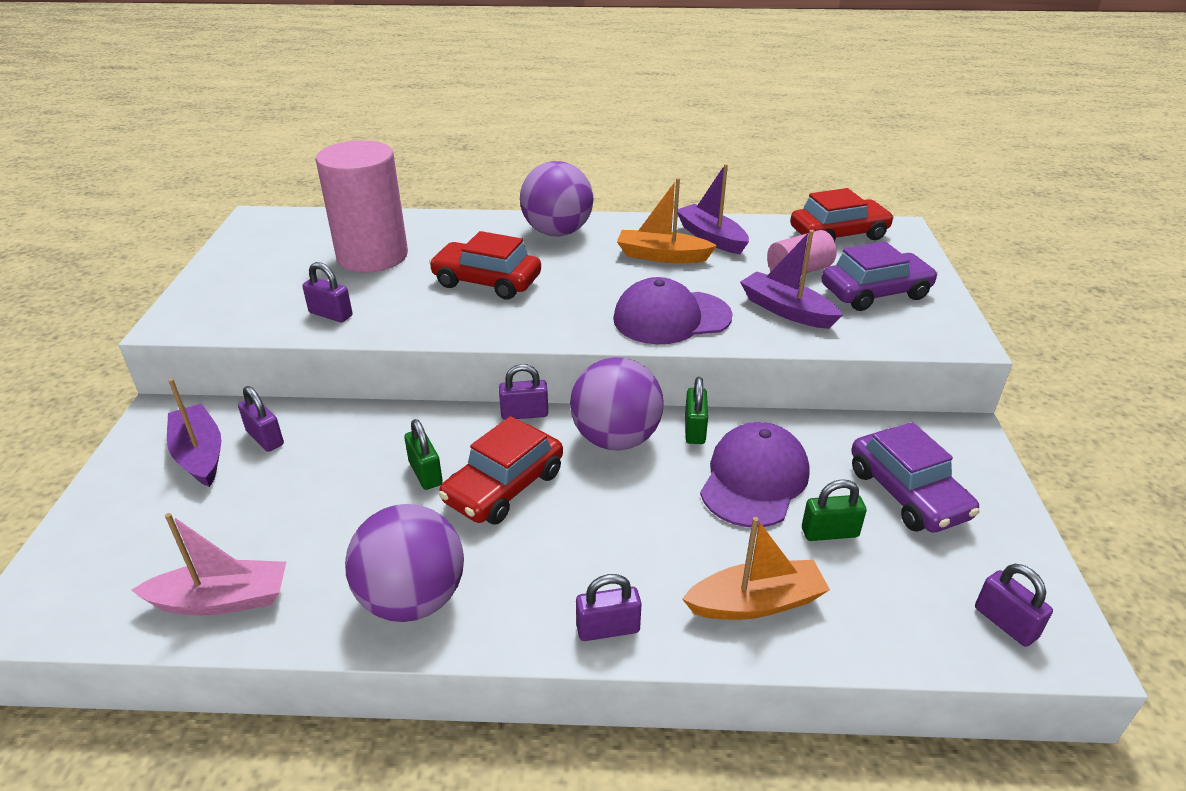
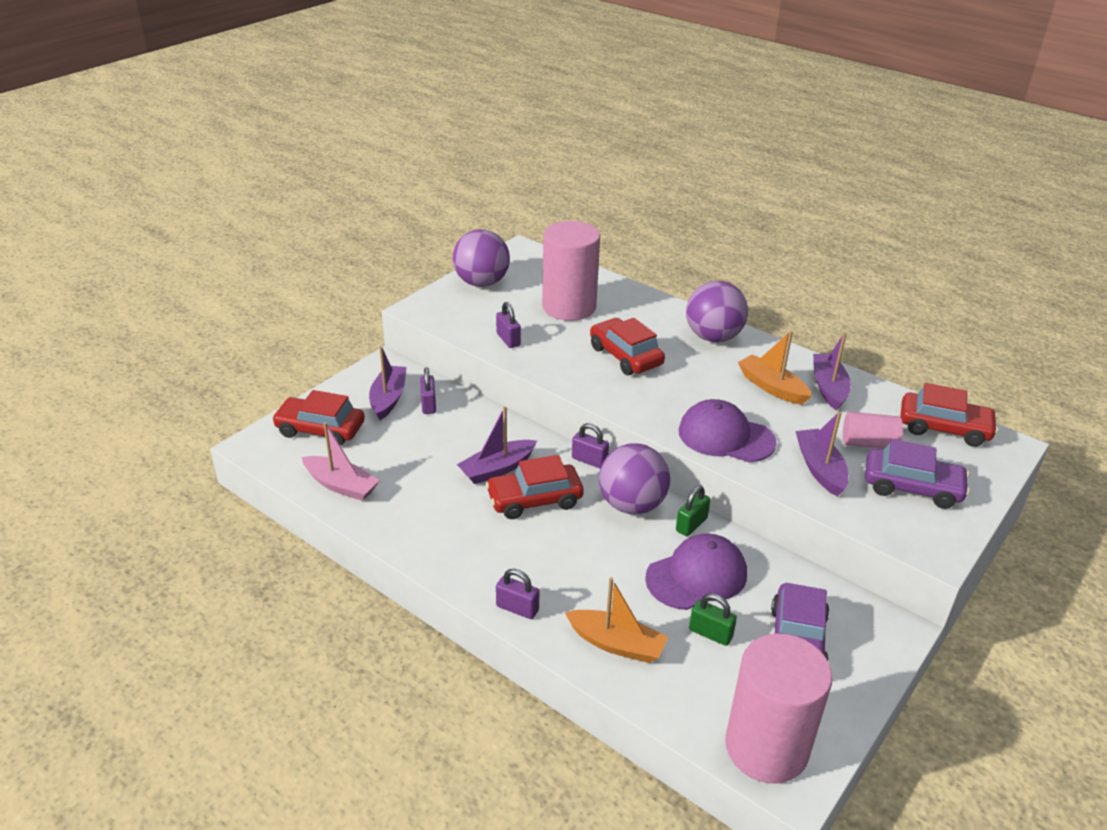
camera: 35 degrees right, 0 degrees up
purple ball [345,504,464,622] -> purple ball moved to [453,229,510,287]
green padlock [404,419,443,490] -> purple boat [457,406,537,484]
purple padlock [975,564,1053,647] -> pink cylinder [725,633,832,784]
none -> red car [272,390,365,446]

